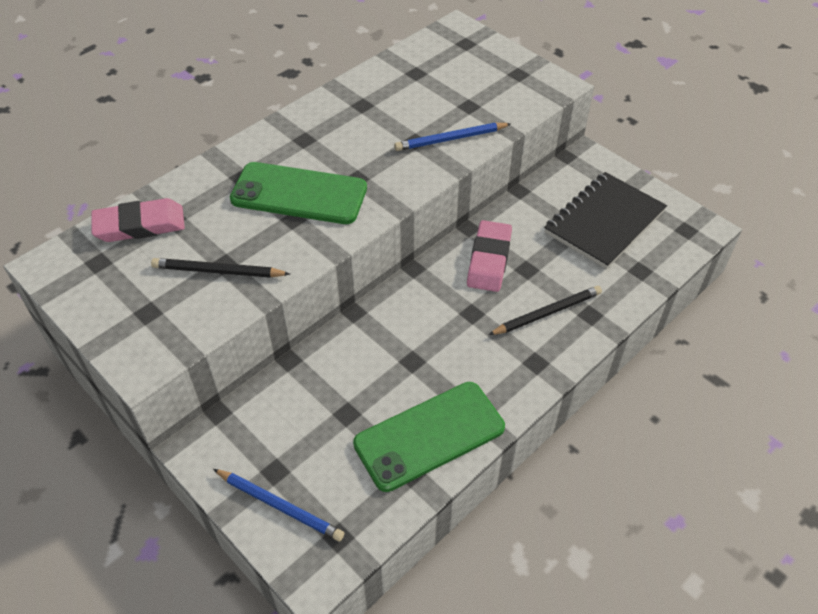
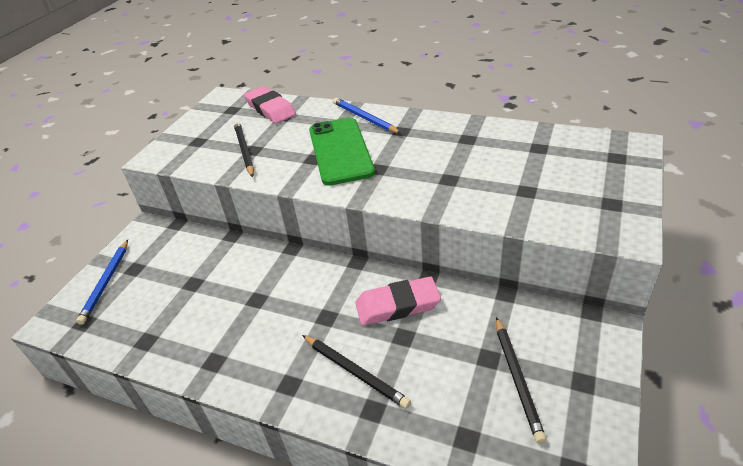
camera: 70 degrees right, 10 degrees down
green phone [353,382,505,492] -> none
blue pencil [394,123,511,151] -> blue pencil moved to [333,98,401,134]
black notebook [544,172,667,269] -> black pencil [496,317,546,444]

